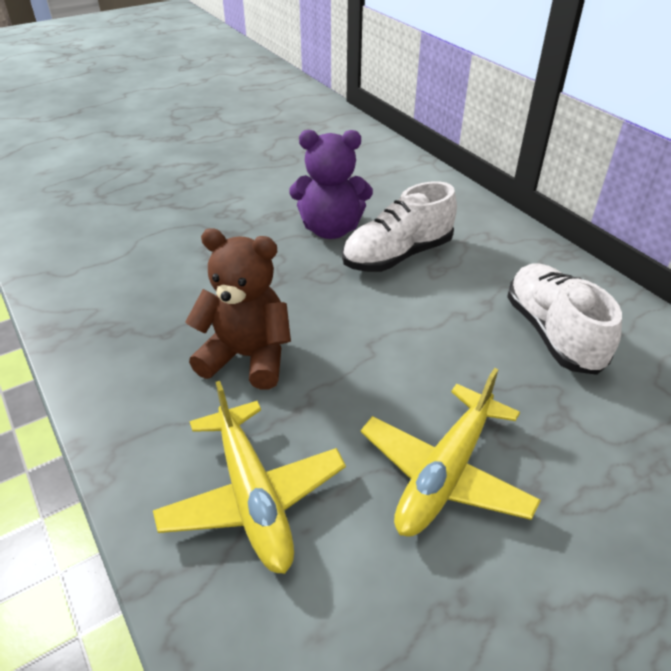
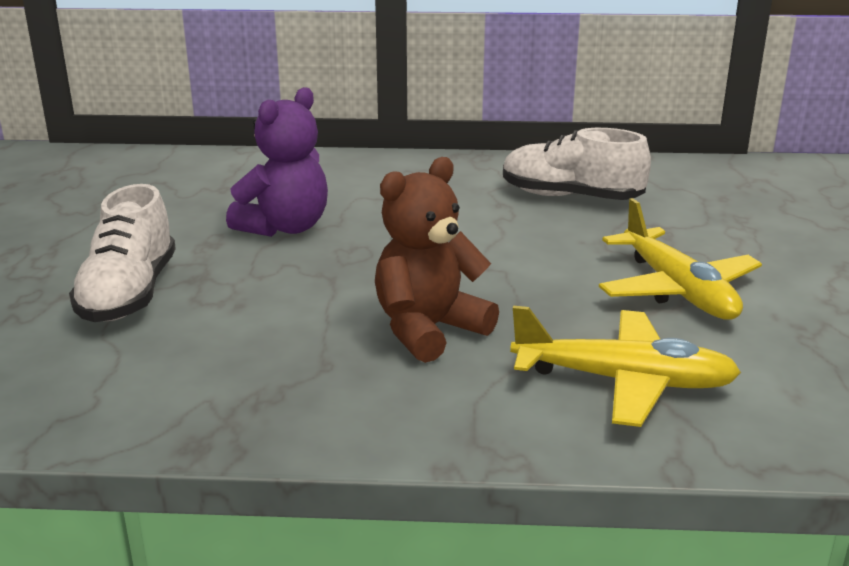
camera: 55 degrees left, 15 degrees down
white shoe [342,181,457,272] -> white shoe moved to [69,184,176,322]

